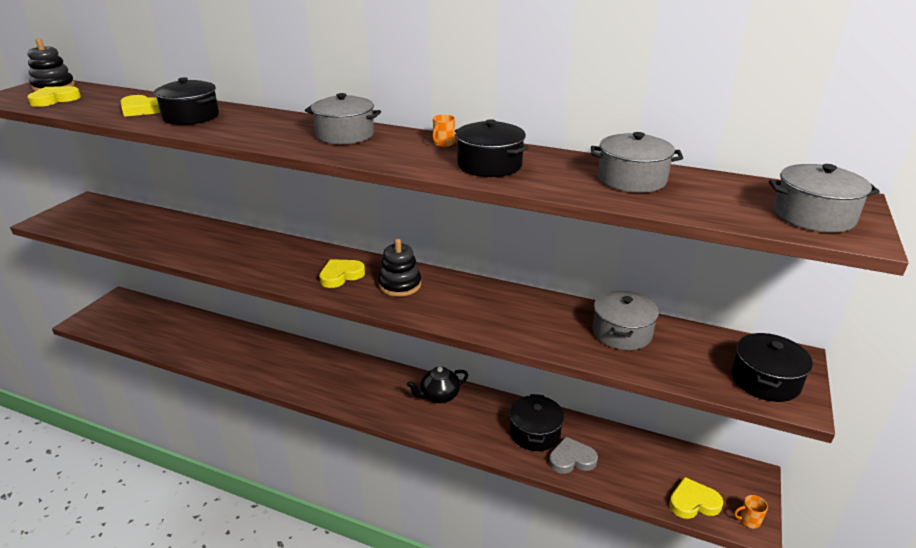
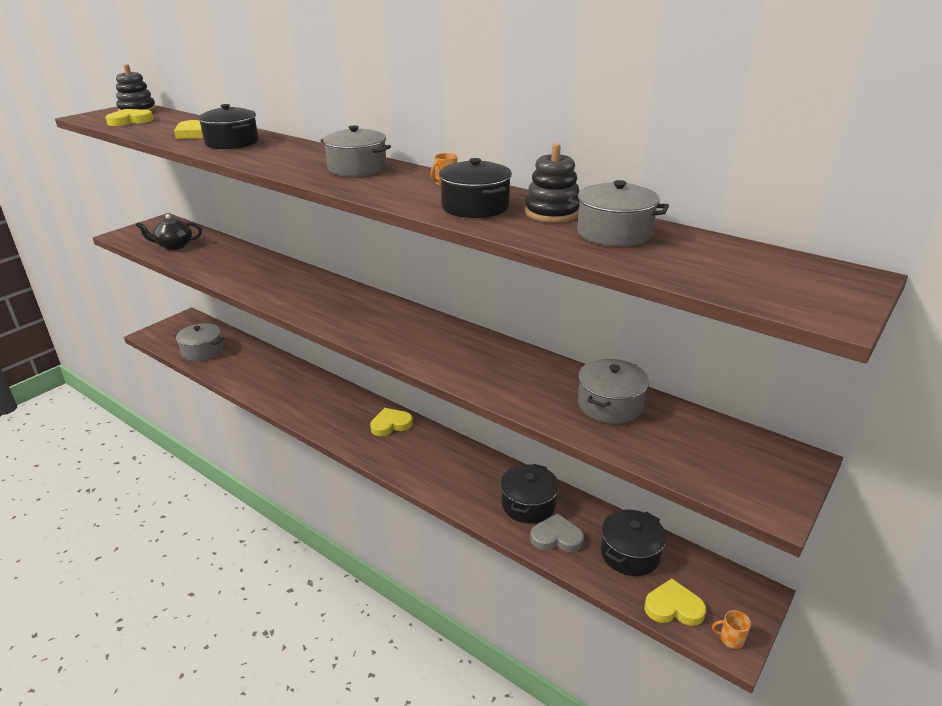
camera: 15 degrees right, 0 degrees up
yellow heart [319,259,365,288] -> yellow heart moved to [370,408,413,436]
black stacking toy [378,239,421,297] -> black stacking toy moved to [525,143,579,223]
black teapot [407,367,468,403] -> black teapot moved to [136,214,202,250]
black pot [732,333,813,402] -> black pot moved to [601,510,666,576]
grey pot [769,164,880,233] -> grey pot moved to [174,323,224,361]

